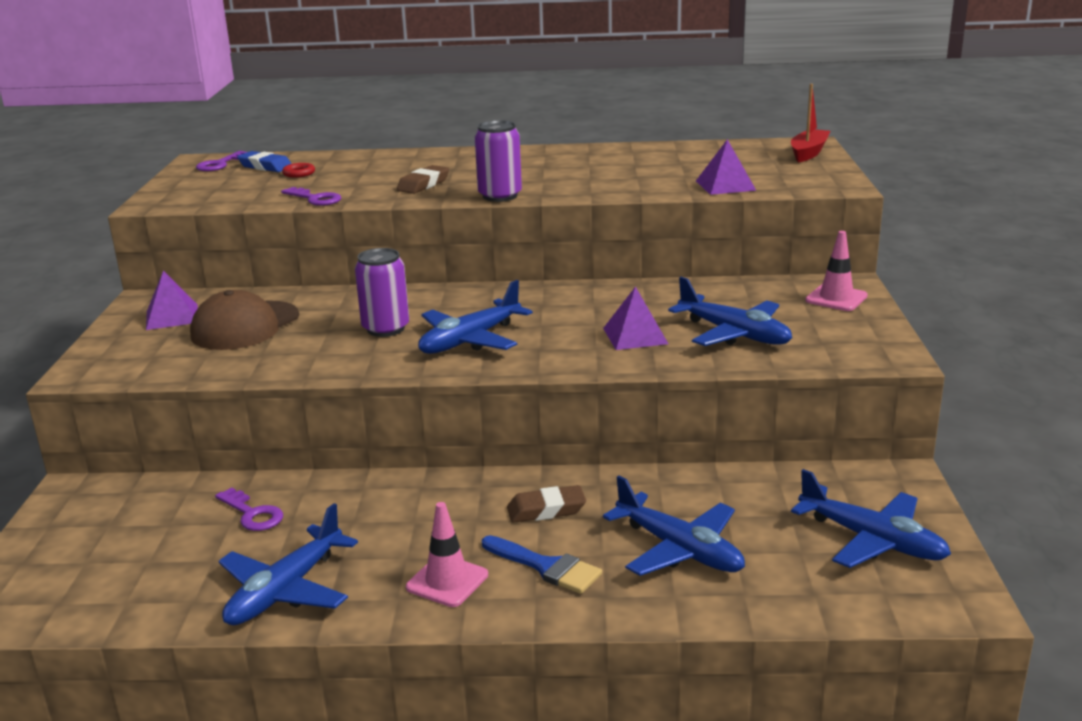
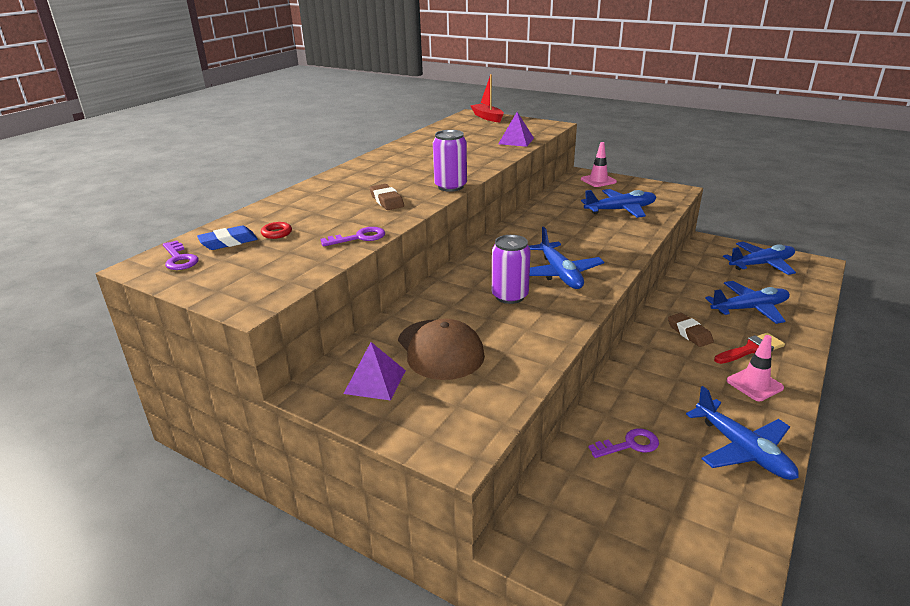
camera: 60 degrees left, 5 degrees up
blue brush [482,535,602,594] -> red brush [714,333,785,364]
brown eraser [507,485,586,523] -> brown eraser turned 45 degrees counterclockwise [668,313,714,347]
purple pyramid [603,286,668,350] -> none

